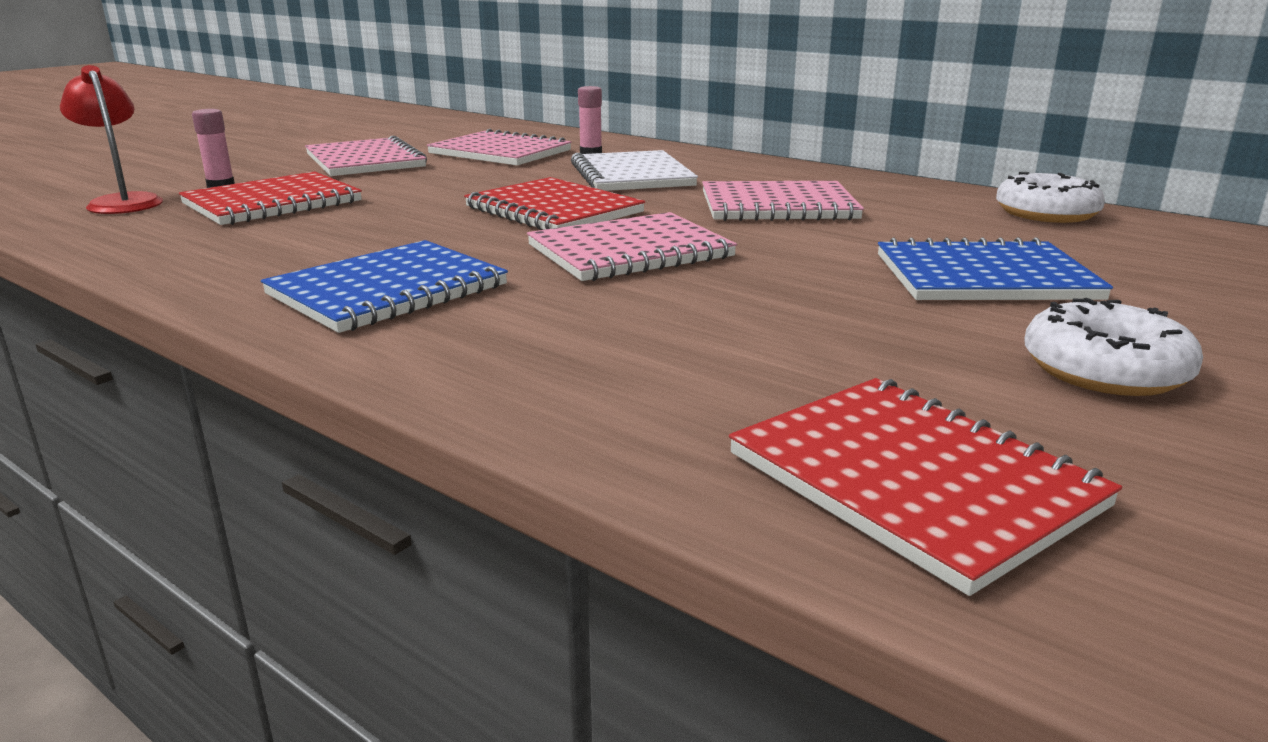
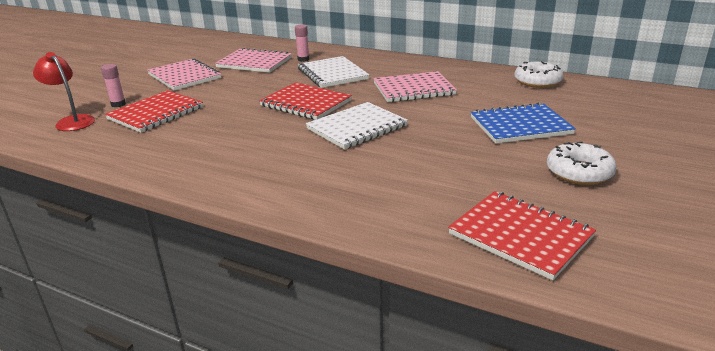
camera: 10 degrees left, 5 degrees up
blue notebook [261,240,508,333] -> none
pink notebook [527,212,737,281] -> white notebook [306,102,408,150]

